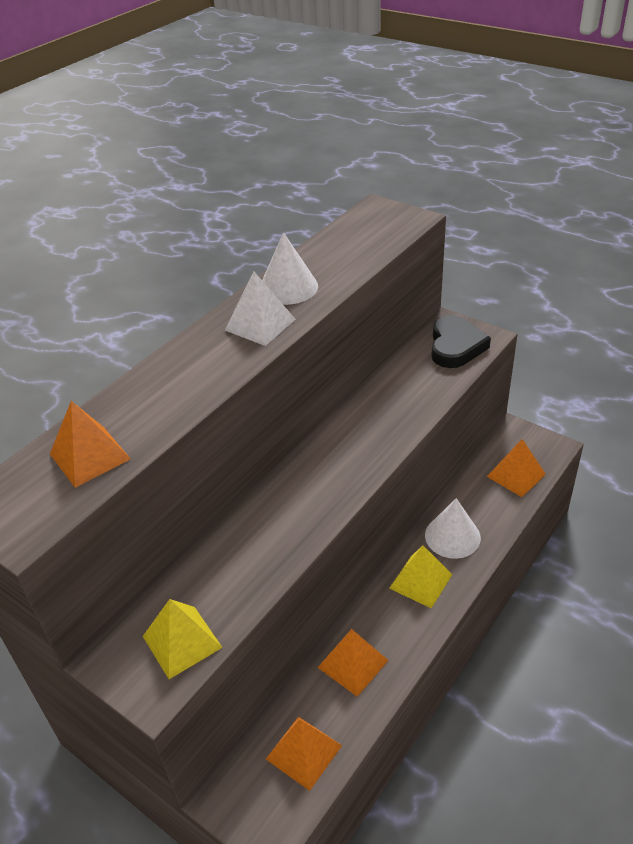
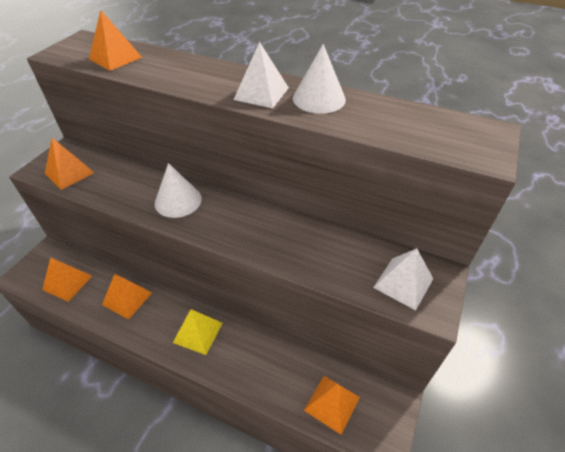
camera: 75 degrees right, 5 degrees up
yellow pyramid [143,599,223,679] -> orange pyramid [45,138,94,190]
white cone [425,498,481,559] -> white cone moved to [155,163,202,218]
black heart [431,315,491,368] -> white pyramid [373,248,433,310]

